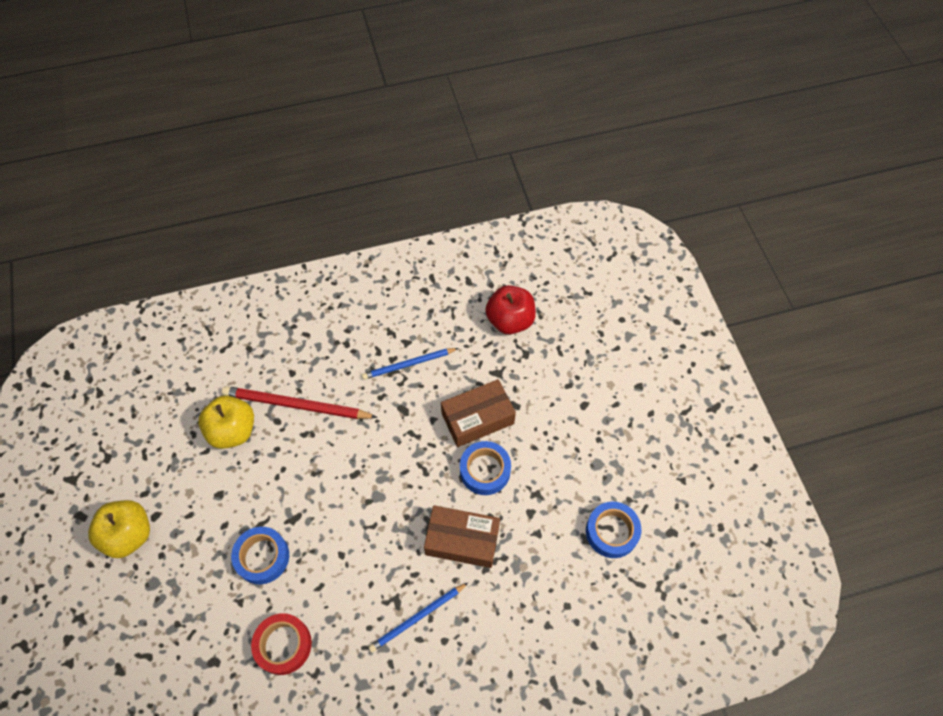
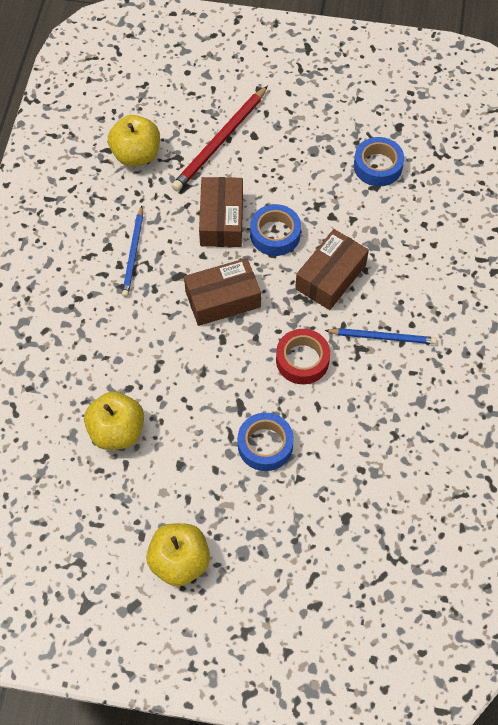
camera: 65 degrees left, 0 degrees up
red pencil [222,386,378,419] -> red pencil moved to [172,86,268,191]
red tape [251,613,312,675] -> red tape moved to [276,329,330,384]
blue pencil [368,583,468,652] -> blue pencil turned 75 degrees counterclockwise [325,328,437,344]
red apple [485,285,536,334] -> yellow apple [108,115,160,166]
none -> brown box [184,258,261,326]

